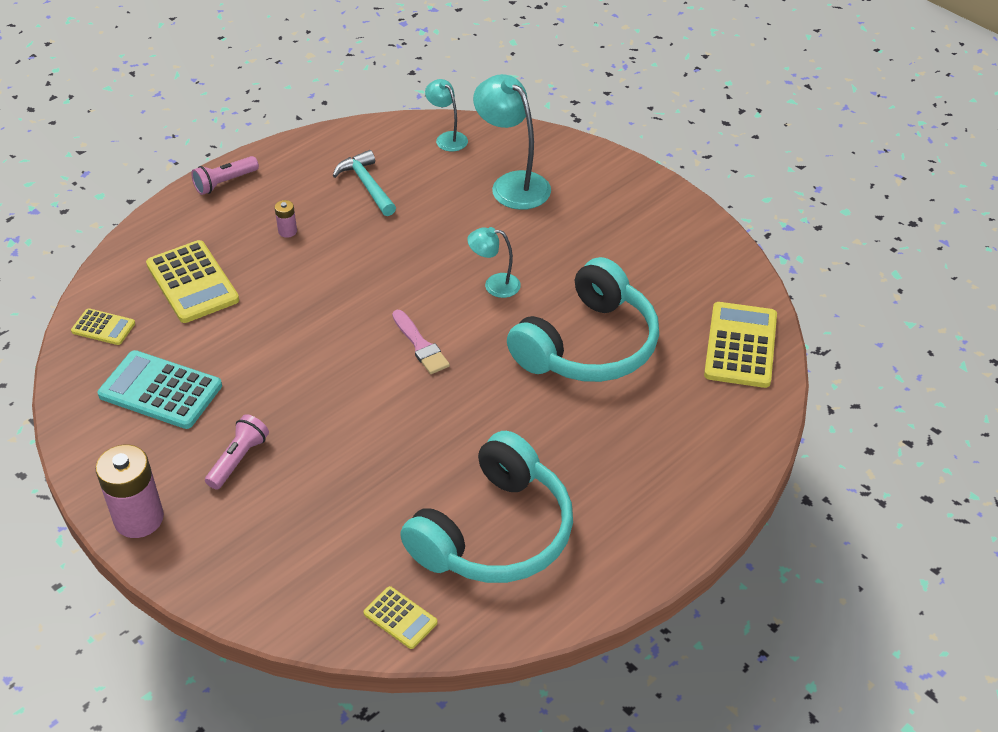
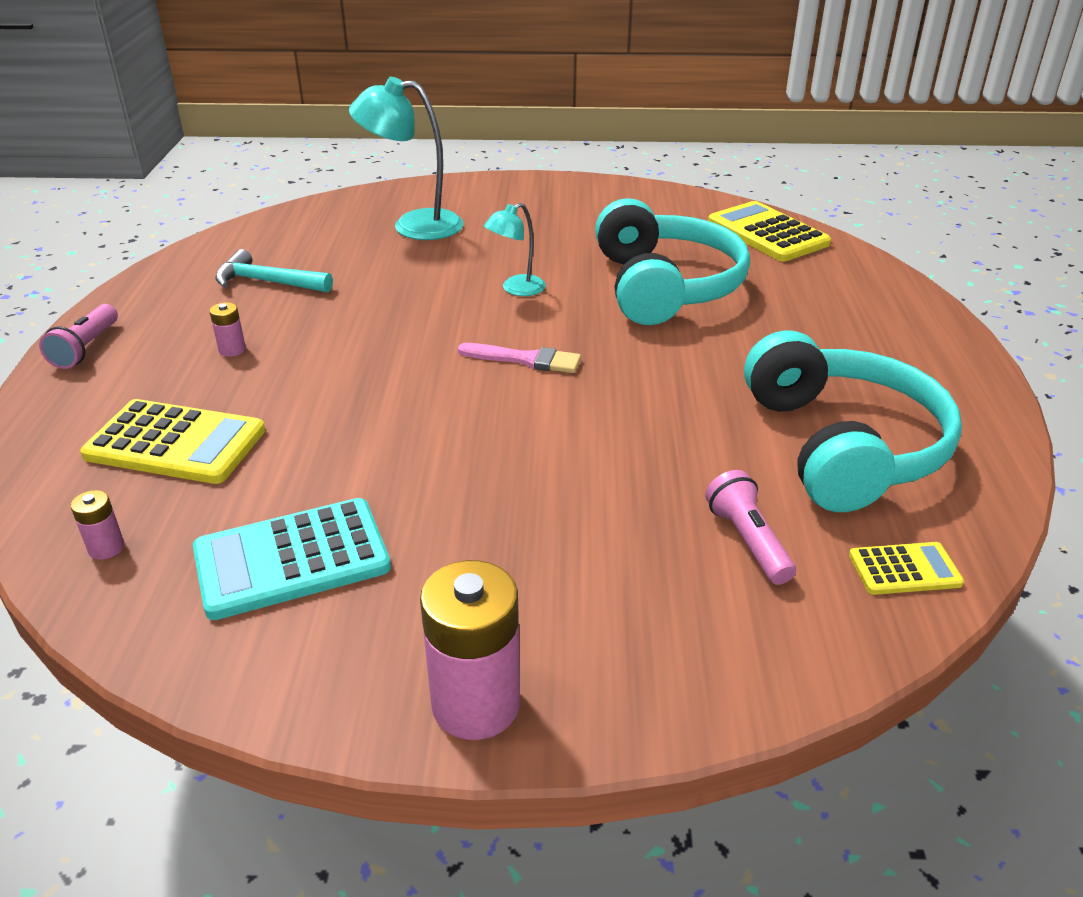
camera: 45 degrees left, 10 degrees down
yellow calculator [71,308,135,345] -> pink battery [71,490,124,560]
pink flashlight [205,414,269,490] -> pink flashlight moved to [705,470,796,585]
turquoise lamp [425,79,468,152] -> none

